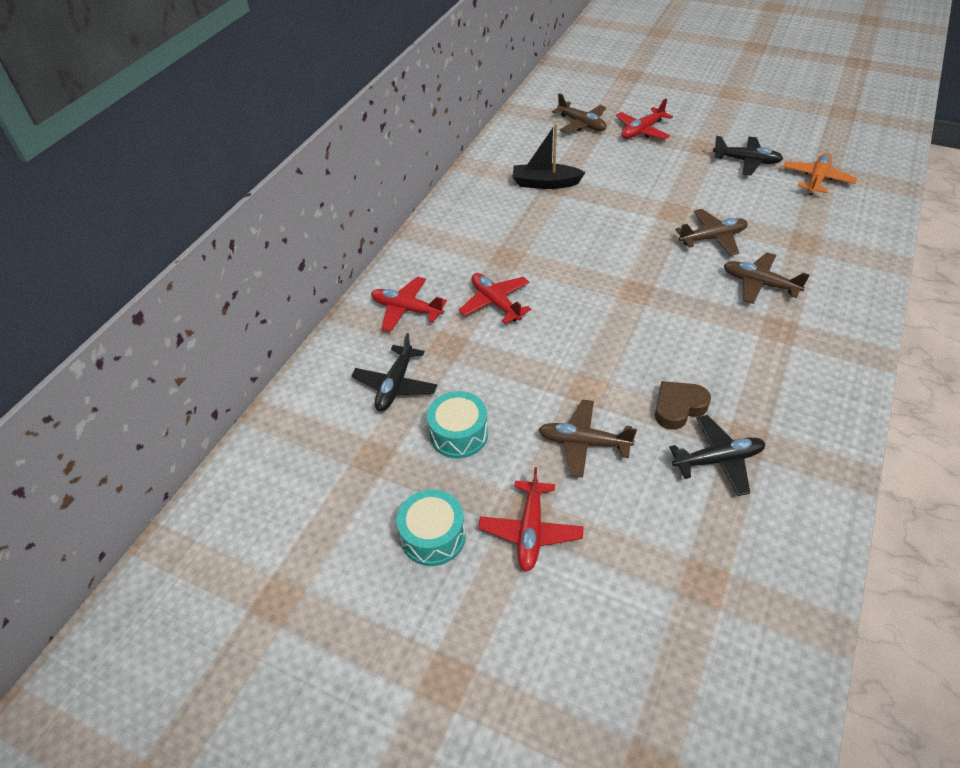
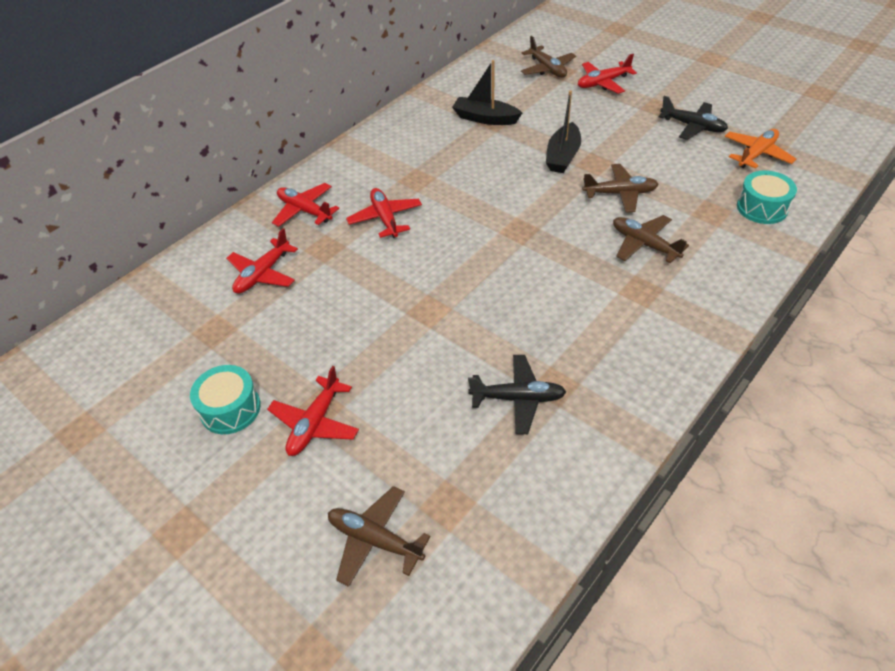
camera: 15 degrees right, 0 degrees up
black plane [351,333,437,411] -> red plane [226,228,298,294]
turquoise drum [427,391,488,458] -> turquoise drum moved to [737,171,797,224]
brown plane [539,399,637,478] -> brown plane moved to [328,486,431,587]
brown heart [655,381,711,430] -> none
none -> black boat [546,90,581,173]

